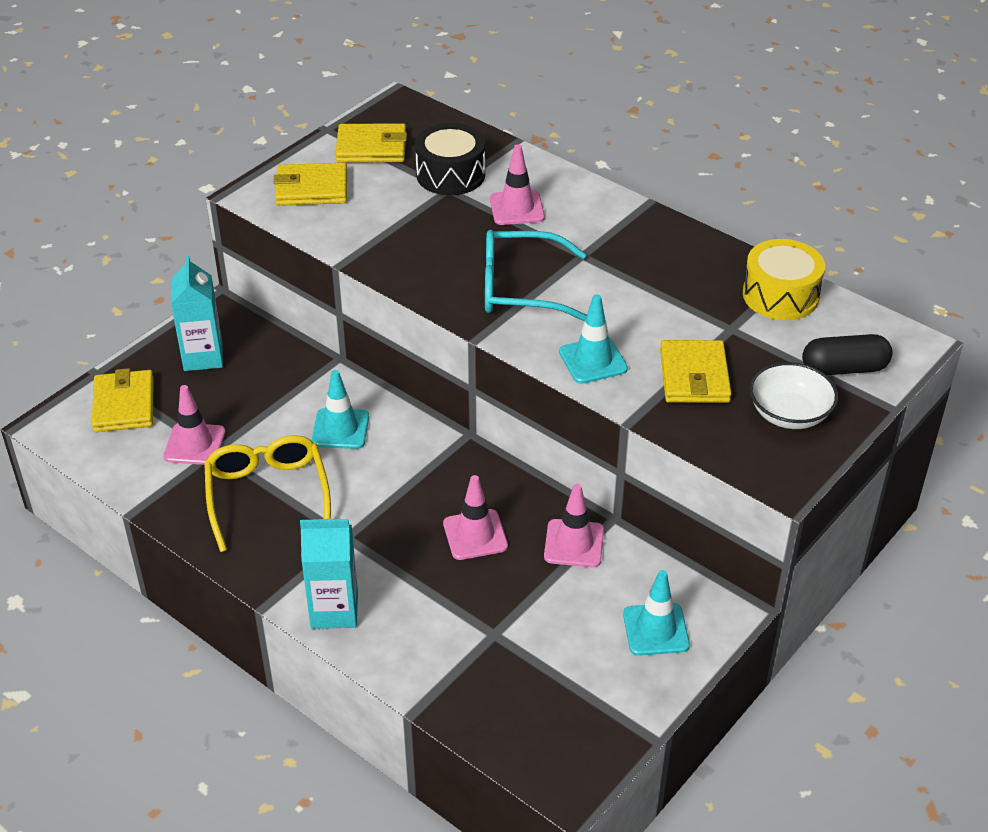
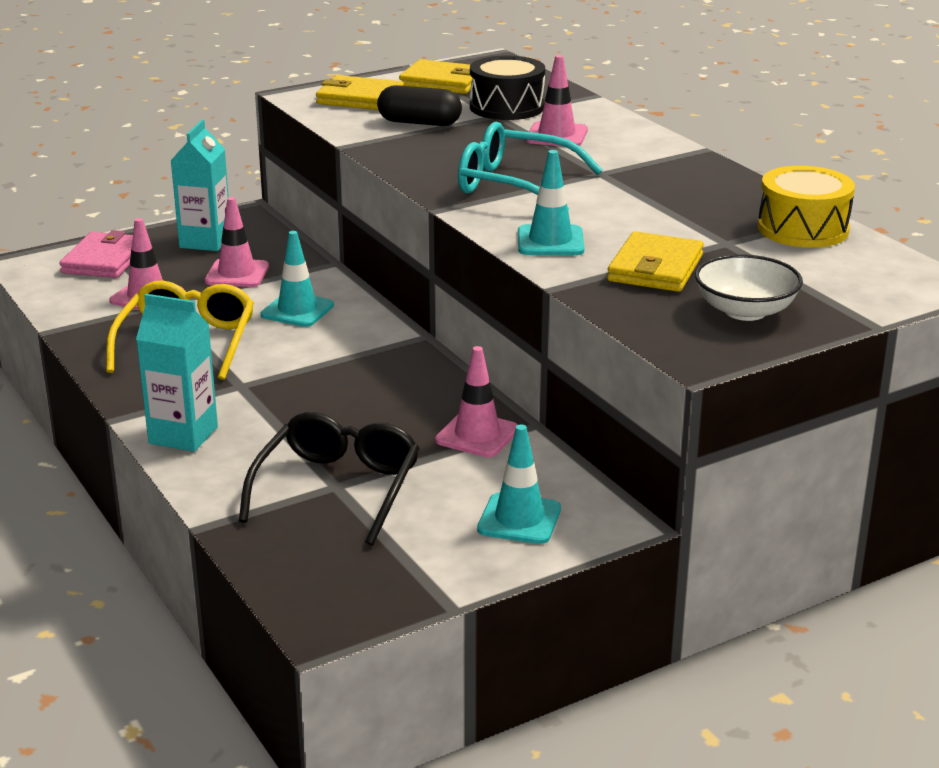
camera: 20 degrees right, 15 degrees down
yellow wallet [92,368,154,432] -> pink wallet [59,230,133,278]
pink traffic cone [443,475,508,560] -> pink traffic cone moved to [205,197,269,287]
black capsule [802,334,892,375] -> black capsule moved to [377,85,462,126]
none -> black glasses [239,412,419,545]

